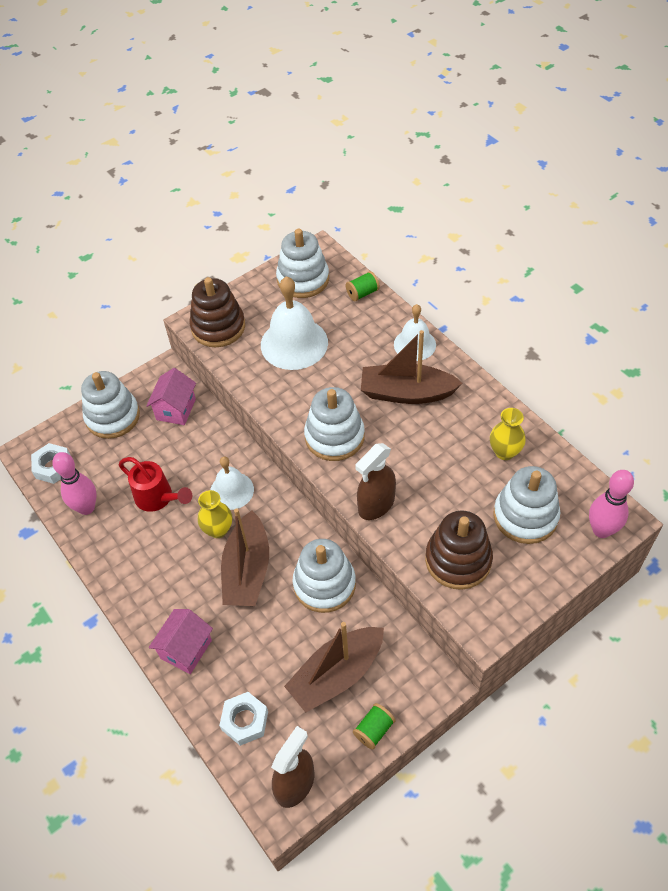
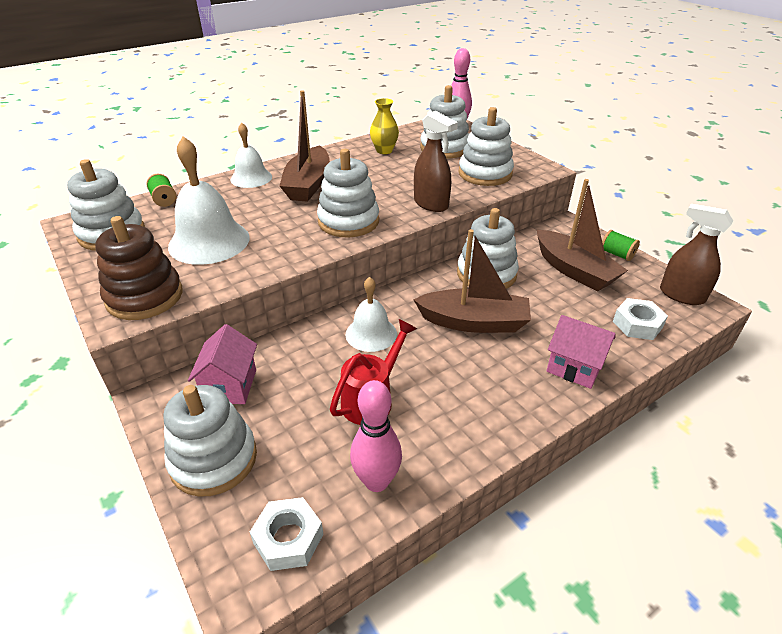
camera: 90 degrees left, 15 degrees down
pink house [146,368,196,425] -> pink house turned 75 degrees clockwise [188,324,257,404]
yellow vase [198,490,232,538] -> none
brown stacking toy [425,510,493,590] -> white stacking toy [459,107,514,186]

